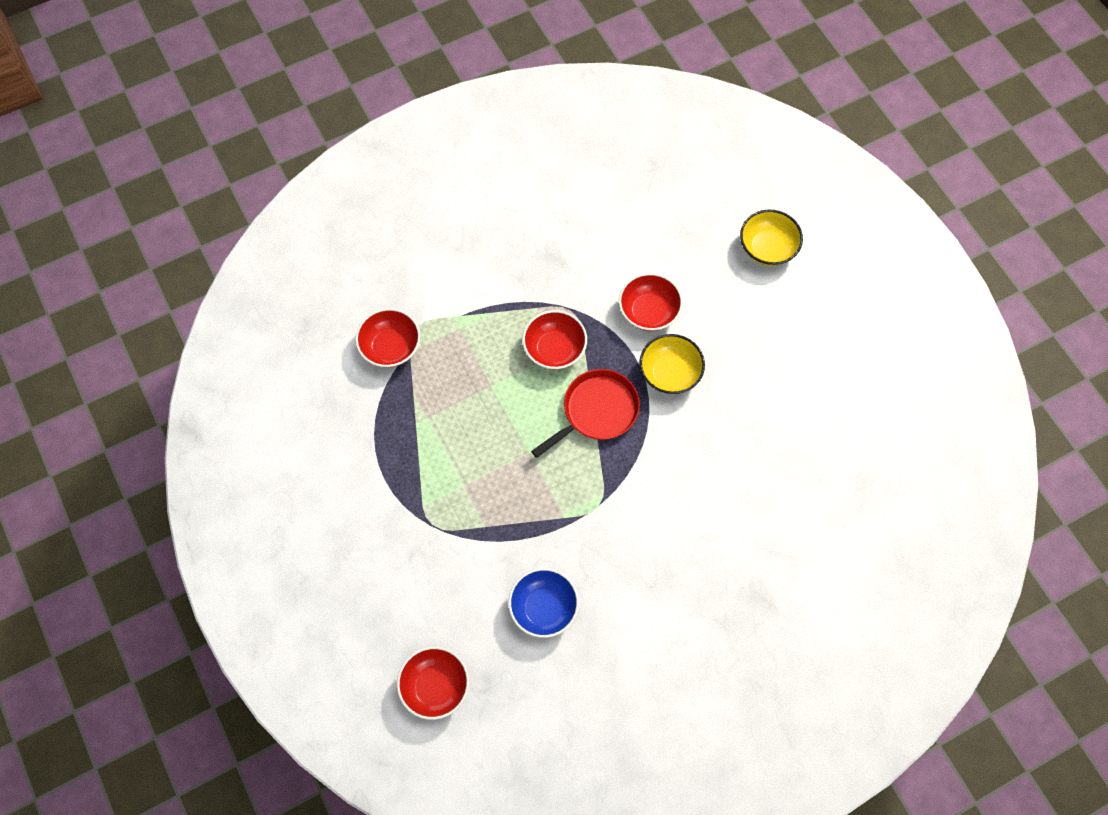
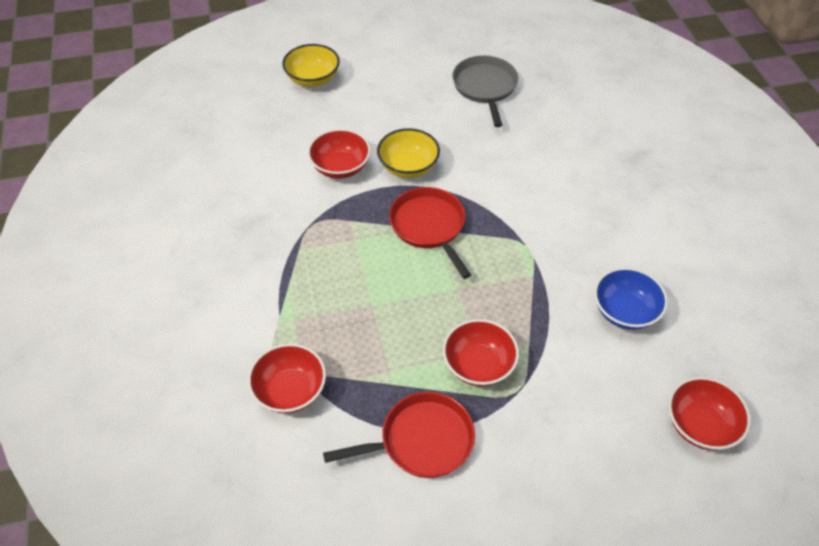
camera: 75 degrees left, 15 degrees down
red bowl [522,310,587,370] -> red bowl moved to [443,319,519,387]
none -> red pan [323,392,475,478]
none -> grey pan [452,55,518,127]

